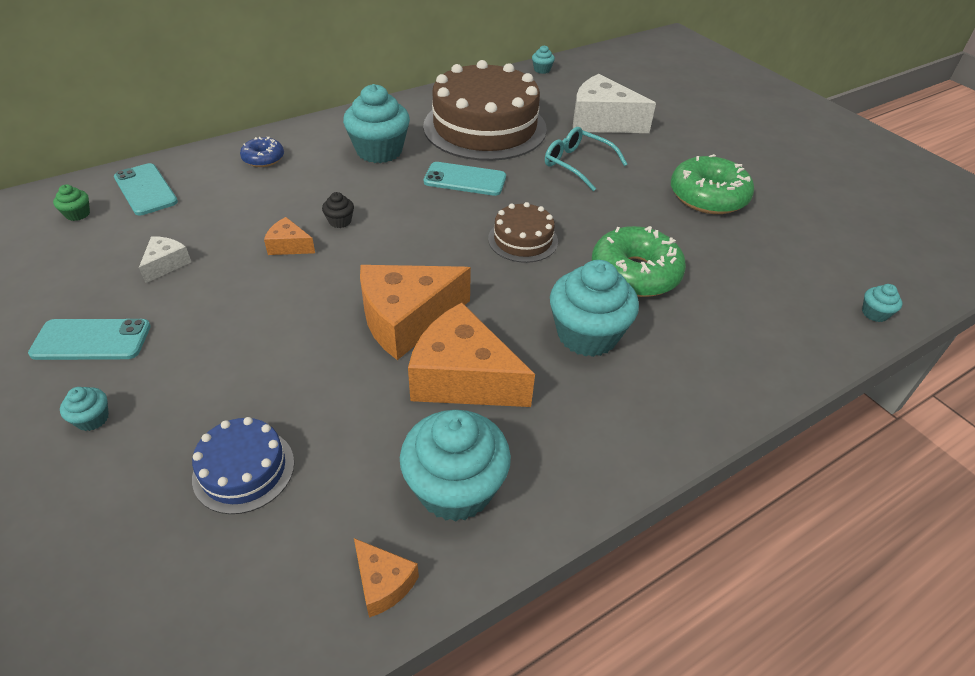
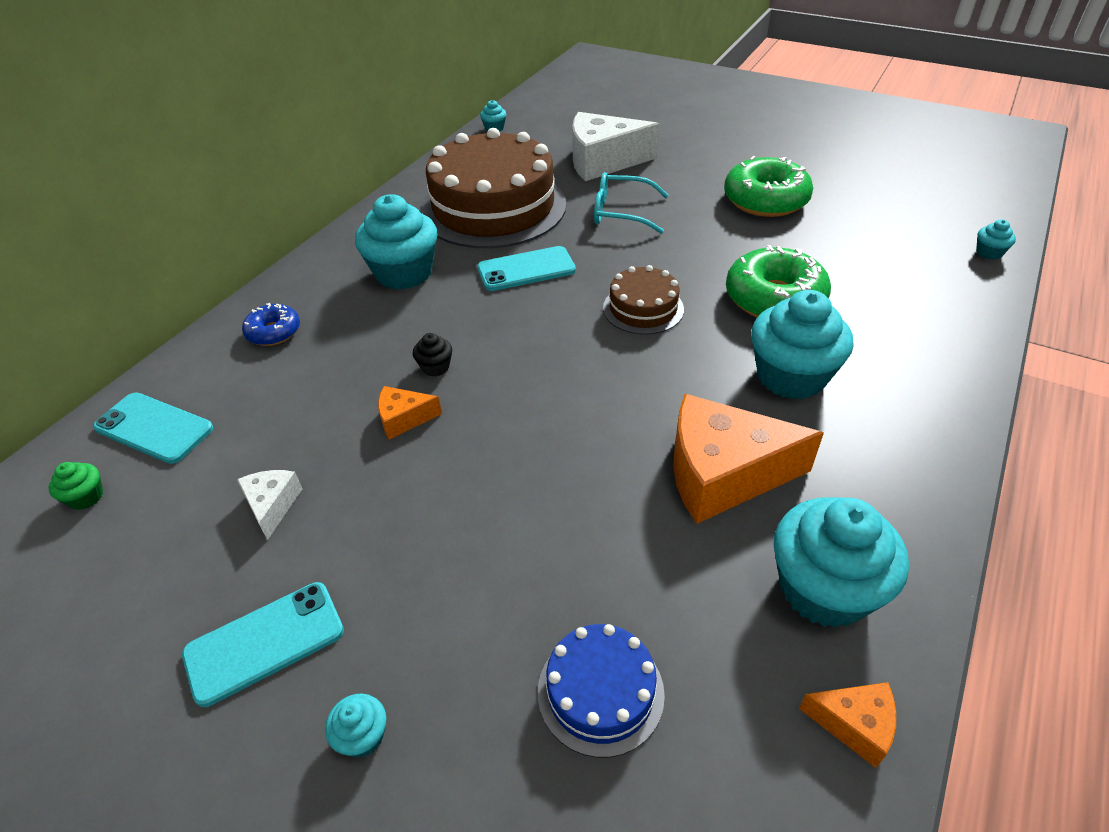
camera: 25 degrees left, 0 degrees up
orange cheese [360,265,471,360] -> none

